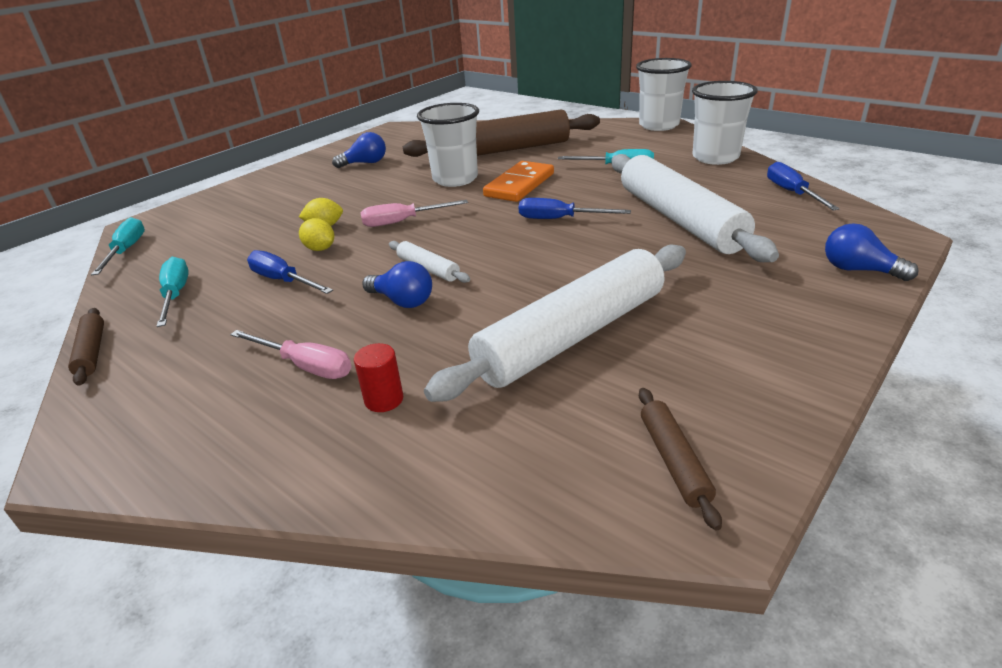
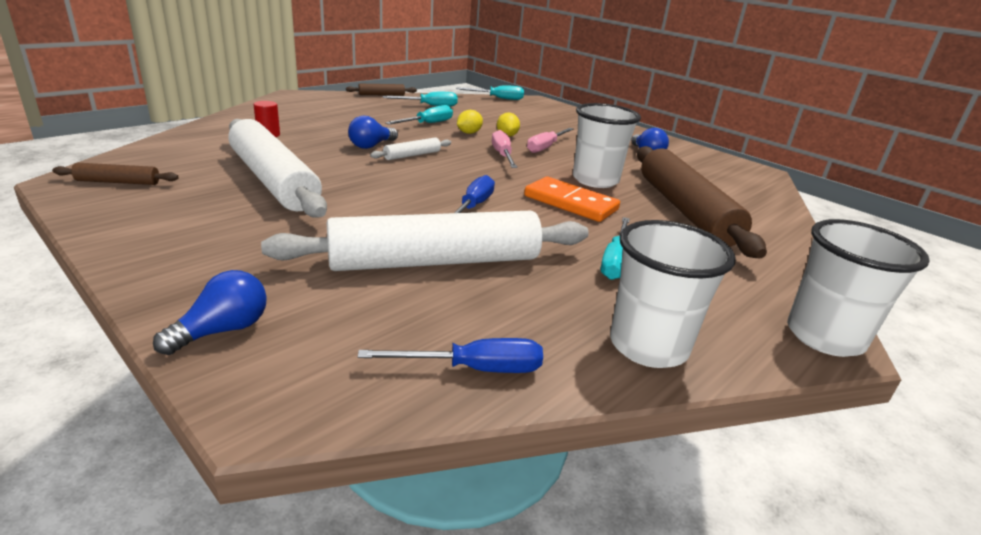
camera: 90 degrees right, 5 degrees down
pink screwdriver [230,330,352,379] -> pink screwdriver moved to [527,128,573,153]
blue screwdriver [247,250,333,294] -> turquoise screwdriver [385,105,453,125]

